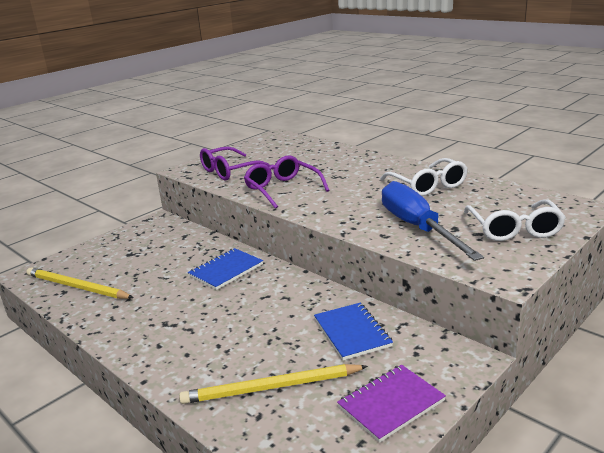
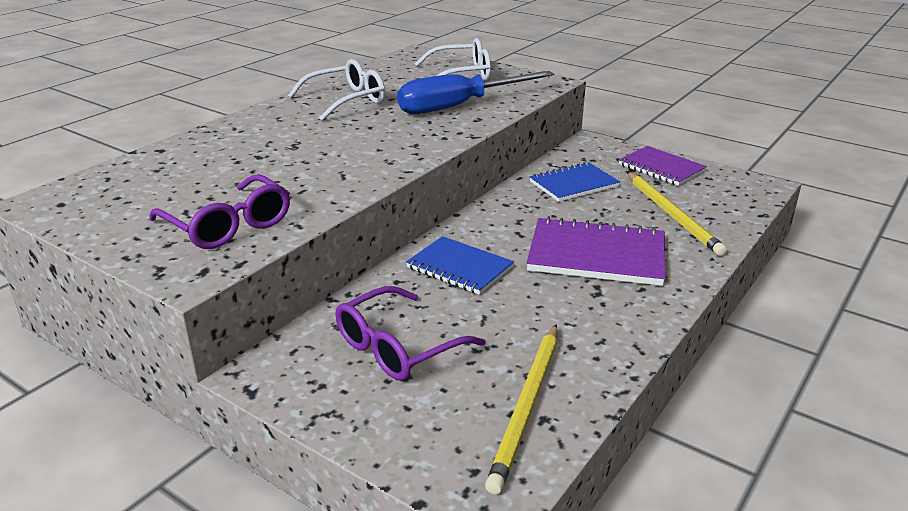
camera: 100 degrees left, 5 degrees up
purple glasses [244,155,330,209] -> purple glasses moved to [335,286,486,381]
none -> purple notebook [526,216,665,286]

